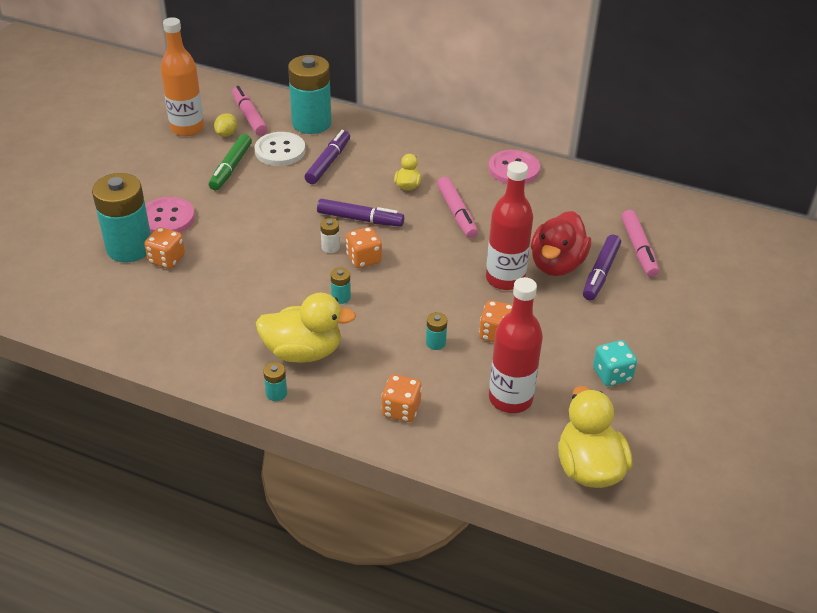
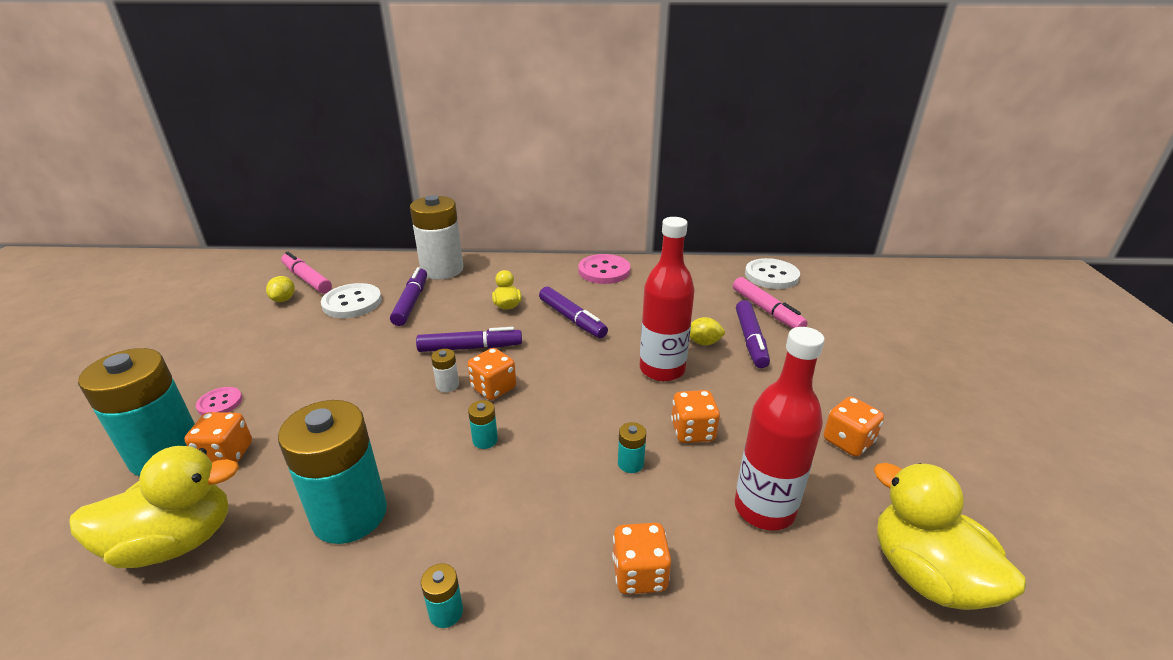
camera: 20 degrees left, 10 degrees down
pink button [145,197,195,234] -> pink button [196,387,242,415], size x0.56
orange bottle [160,17,204,136] -> none
green marker [209,134,252,190] -> none
yellow duck [256,293,356,363] -> yellow duck moved to [69,446,239,568]
turquoise battery [288,55,331,134] -> turquoise battery moved to [278,400,387,544]
pink marker [437,177,478,238] -> purple marker [539,287,608,338]
red duck [531,211,591,276] -> yellow lemon [690,317,725,345]
turquoise dice [593,340,637,386] -> orange dice [824,396,884,457]
none -> white battery [410,195,463,280]
none -> white button [745,258,800,289]

